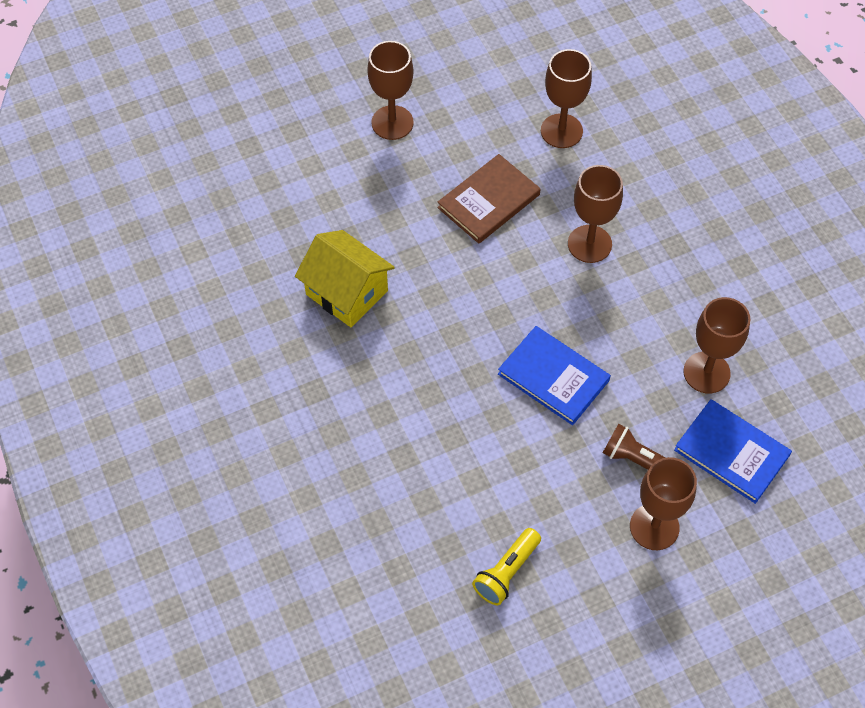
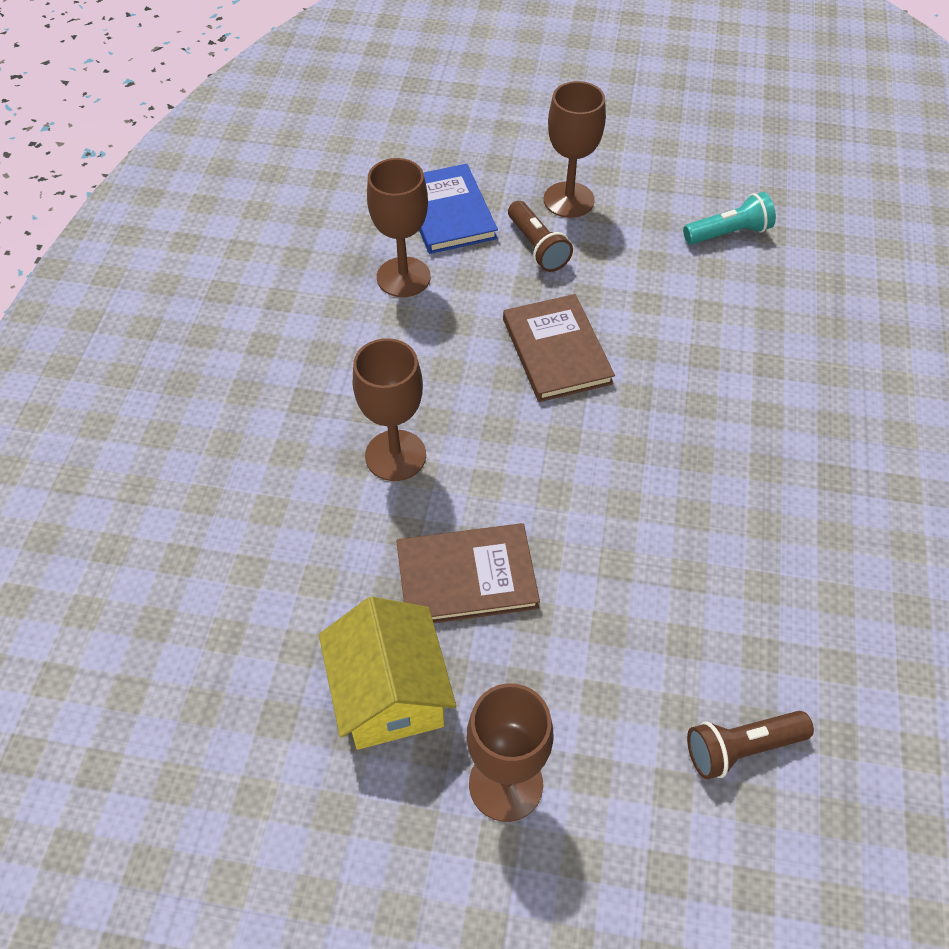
camera: 145 degrees left, 5 degrees down
yellow house [295,230,395,327] -> yellow house moved to [319,597,456,750]
yellow flashlight [472,528,541,605] -> turquoise flashlight [683,192,776,245]
blue book [498,326,611,425] -> brown book [503,294,615,402]
brown goblet [541,49,592,148] -> none
none -> brown flashlight [687,711,814,779]

